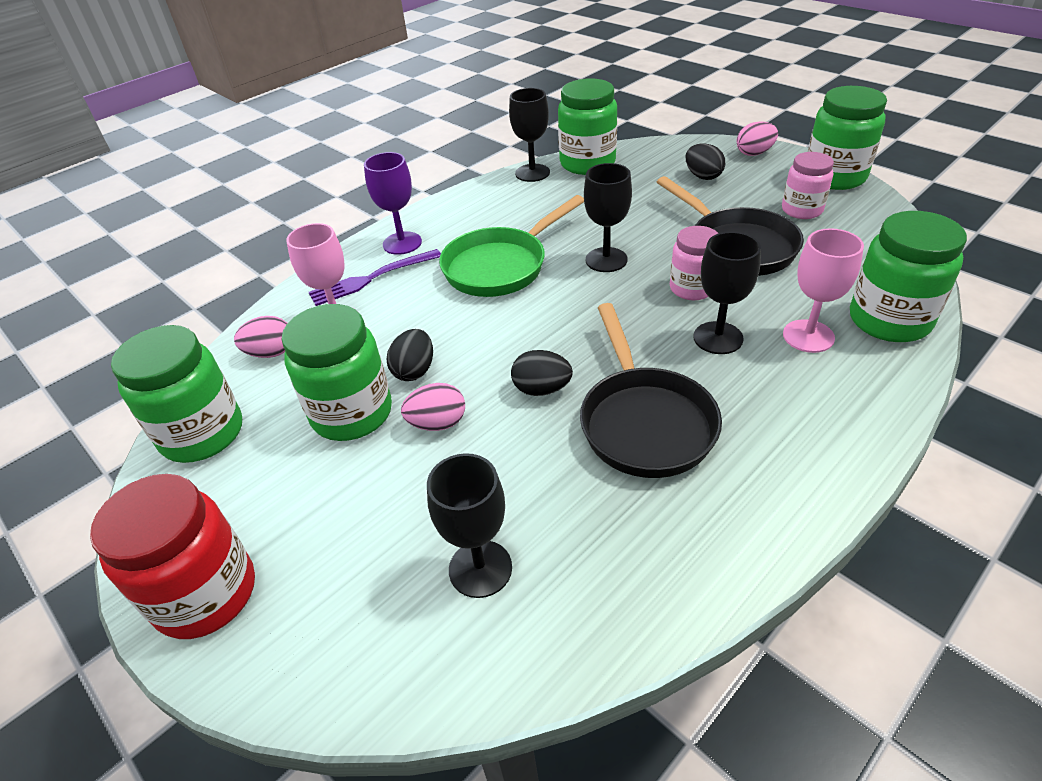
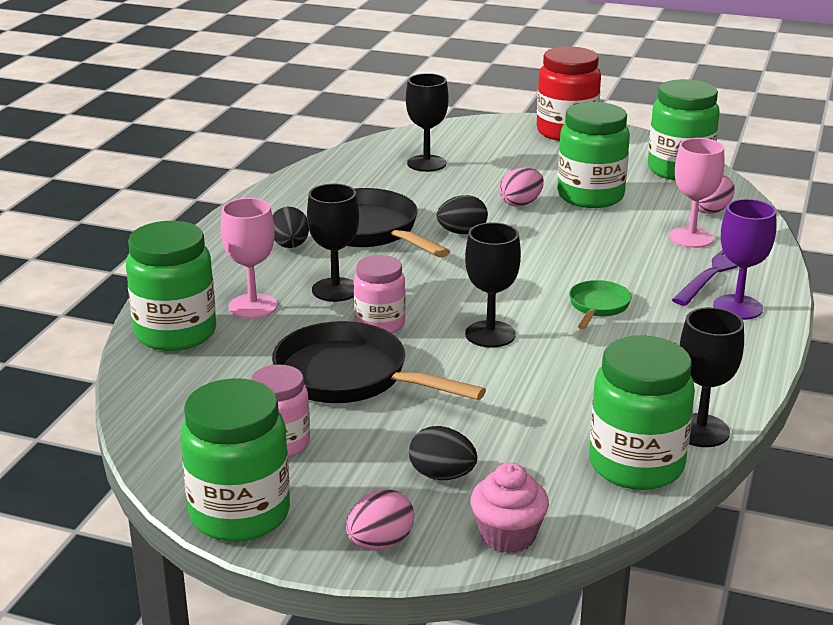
camera: 150 degrees right, 15 degrees down
black egg [387,329,433,381] -> black egg moved to [273,207,309,248]
green pan [439,195,584,297] -> green pan [569,280,632,329], size x0.51
none -> pink cupcake [470,463,549,554]

